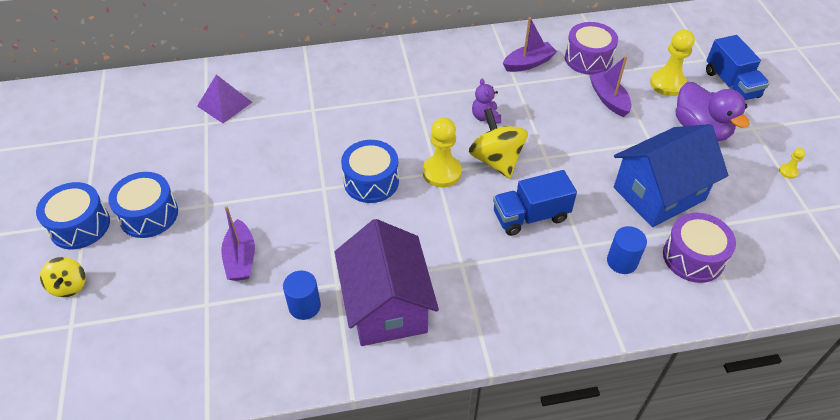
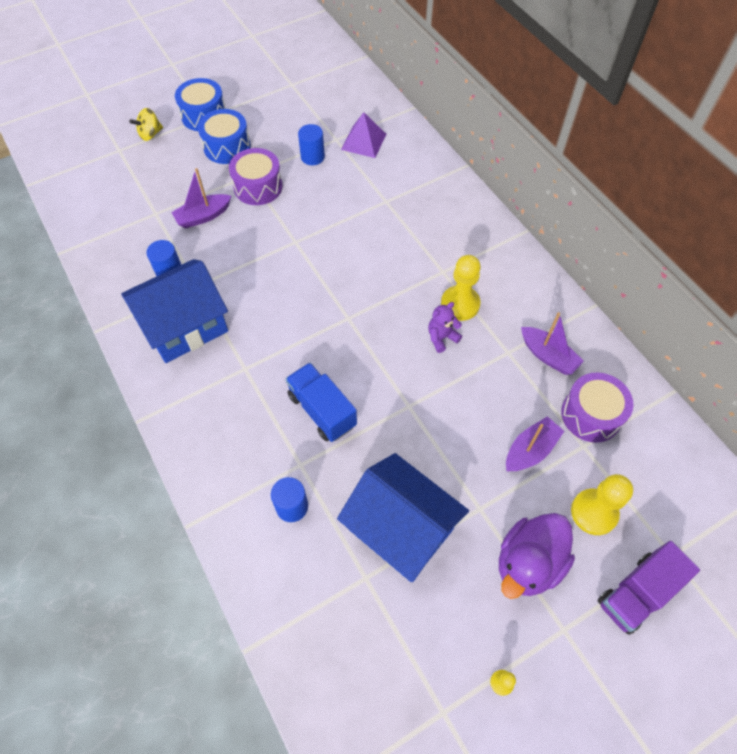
camera: 70 degrees right, 10 degrees up
purple house [335,219,439,346] -> blue house [121,259,228,363]
blue drum [341,140,399,203] -> none
yellow pawn [423,118,462,187] -> yellow pawn moved to [441,255,481,321]
yellow spinning top [469,108,528,178] -> none
purple drum [663,213,736,283] -> purple drum moved to [229,148,282,205]
blue truck [706,35,769,100] -> purple truck [597,541,700,635]
none -> blue cylinder [298,124,325,165]

